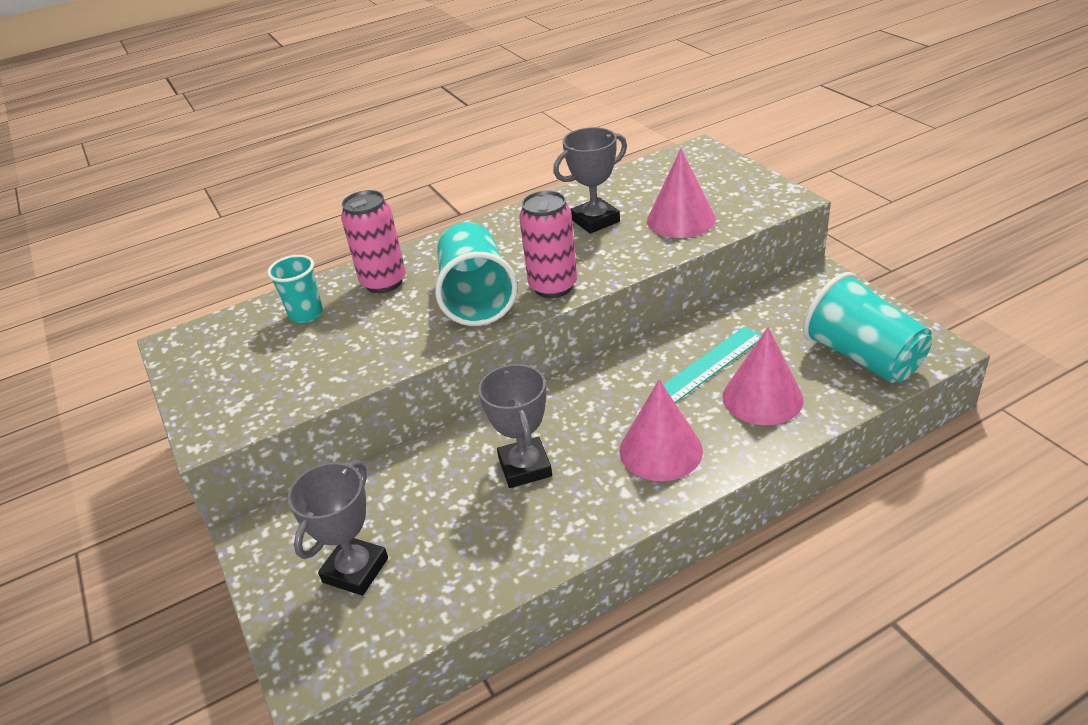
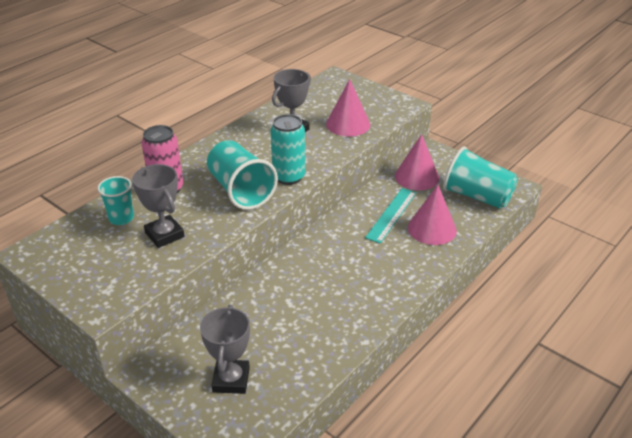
camera: 25 degrees left, 0 degrees up
grey trophy [478,364,552,488] -> grey trophy moved to [132,164,185,248]
pink can [519,190,577,298] -> turquoise can [270,114,305,185]
pink cone [619,379,703,481] -> pink cone moved to [395,134,439,190]

